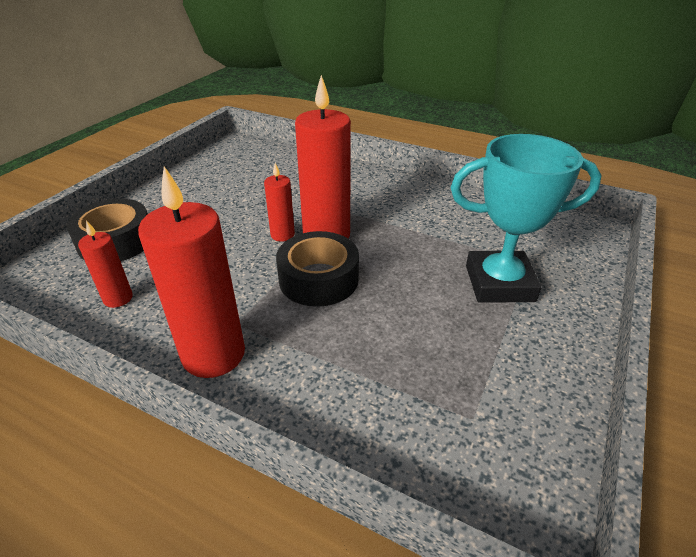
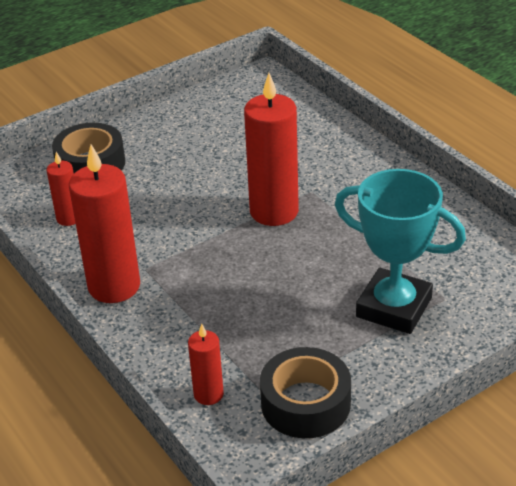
camera: 30 degrees right, 0 degrees up
red candle [264,163,295,242] -> red candle moved to [188,324,224,405]
black tape [276,231,359,307] -> black tape moved to [260,347,351,438]

